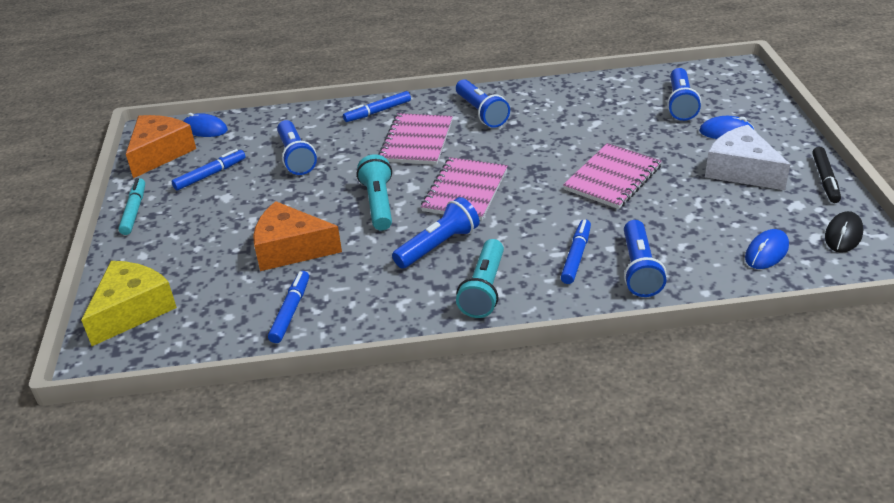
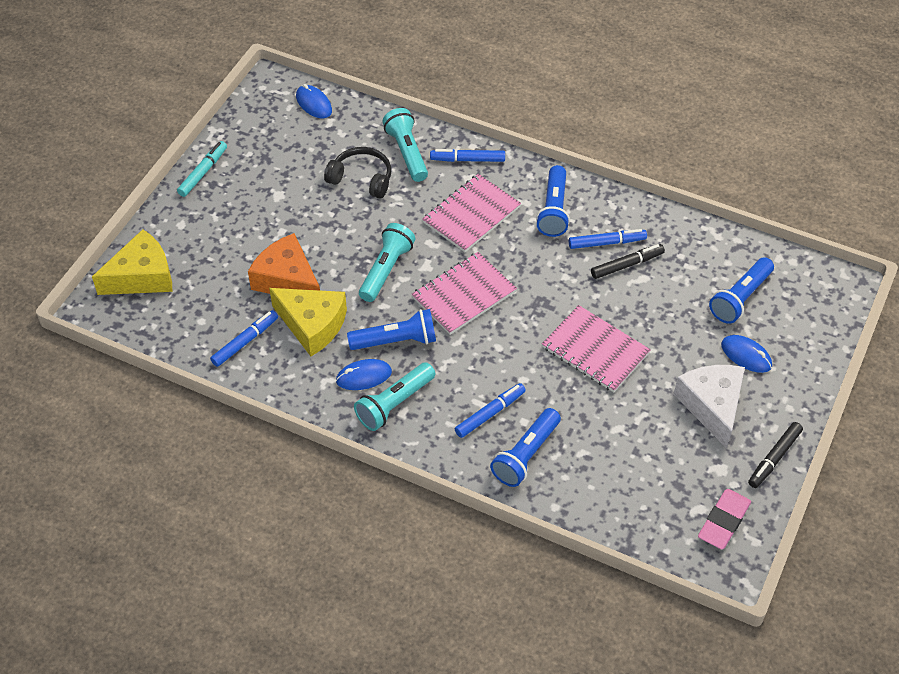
camera: 30 degrees right, 15 degrees up
orange cheese [126,115,196,178] -> none
blue marker [172,149,245,191] -> blue marker moved to [569,229,647,249]
blue flashlight [277,120,317,175] -> black headphones [324,147,391,199]
pink notebook [563,143,662,209] -> pink notebook turned 60 degrees clockwise [542,305,651,392]
blue mouse [745,229,789,269] -> blue mouse moved to [336,359,392,390]
black mouse [825,211,863,253] -> pink eraser [698,489,751,549]
none -> yellow cheese [269,288,347,356]
none -> turquoise flashlight [382,108,428,182]
none -> black marker [591,244,665,279]

